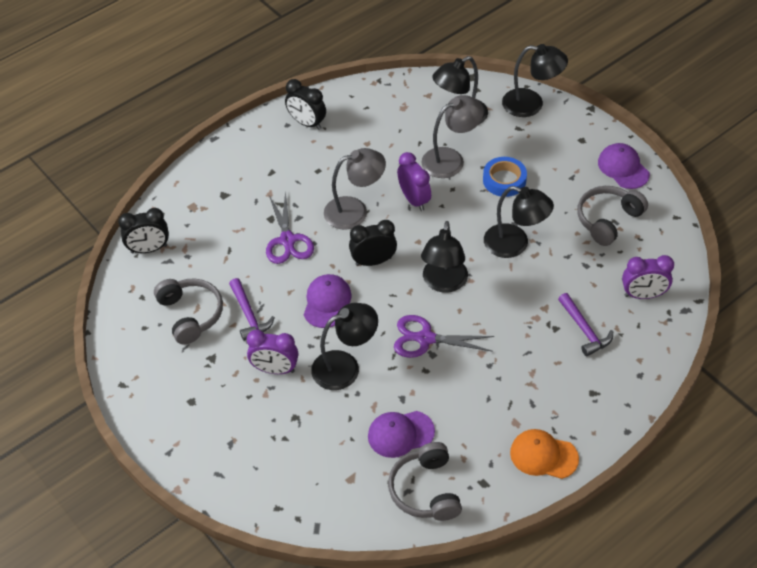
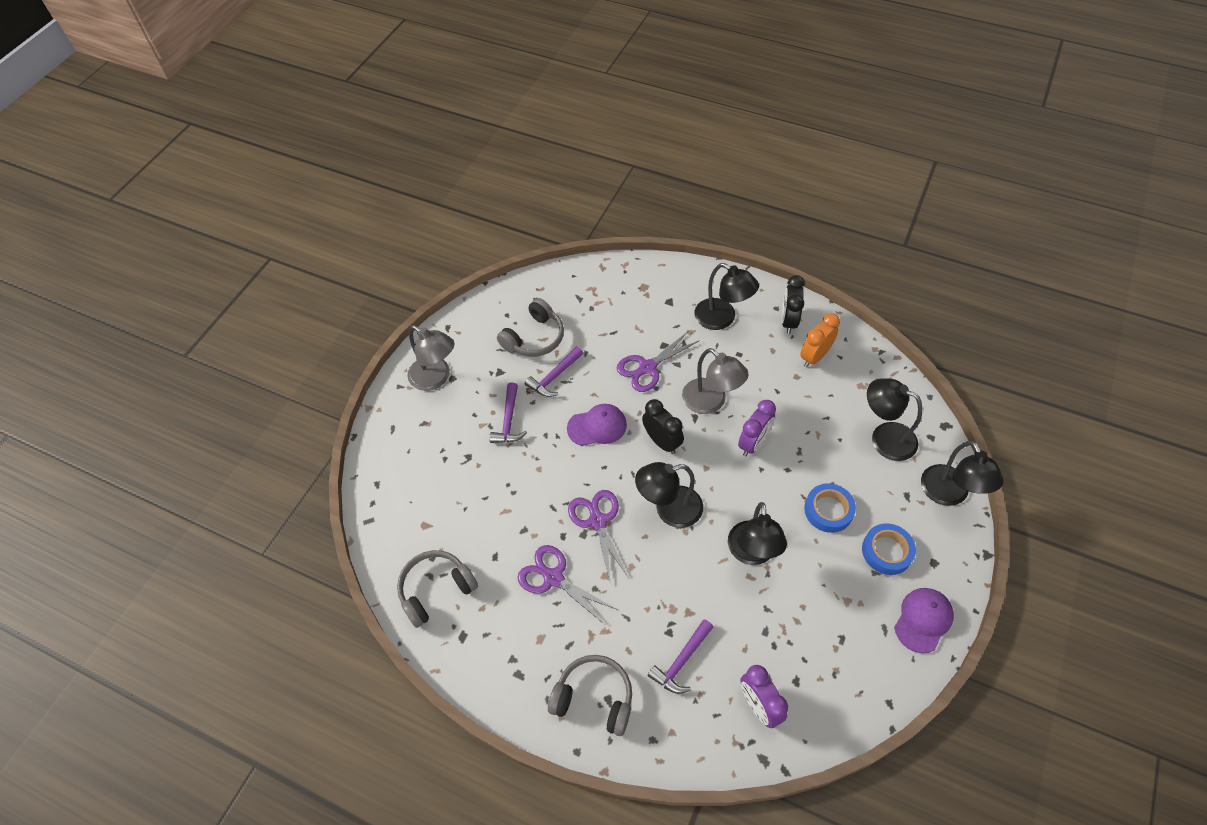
camera: 65 degrees right, 5 degrees up
black clock [118,208,169,253] -> none
purple clock [247,330,298,374] -> purple hammer [489,382,527,443]
black lamp [311,303,378,390] -> black lamp moved to [694,263,759,330]
purple cap [368,411,435,458] -> none
grey lamp [421,95,484,178] -> grey lamp moved to [408,325,454,391]
orange cap [510,429,579,479] -> none
grey headphones [577,186,648,246] -> grey headphones moved to [548,655,632,736]
none -> purple scissors [517,545,616,625]
none -> orange clock [800,313,840,367]
none -> blue tape [862,523,916,575]

